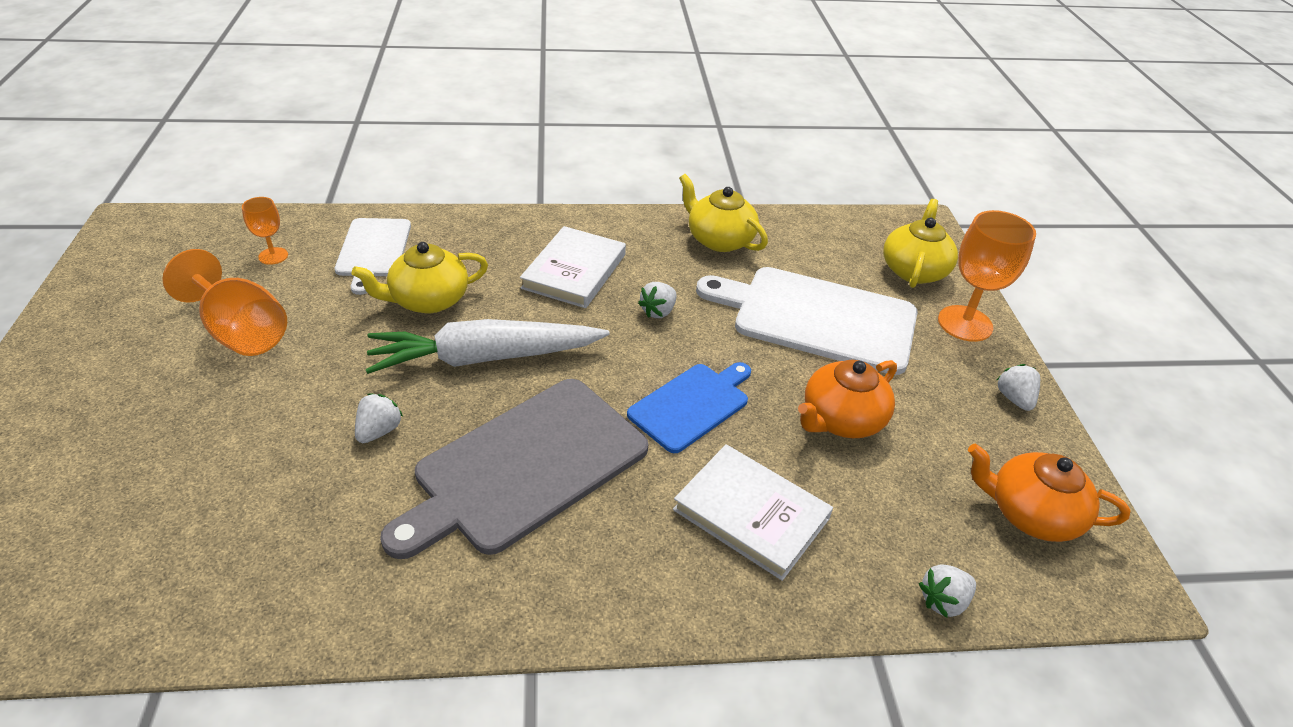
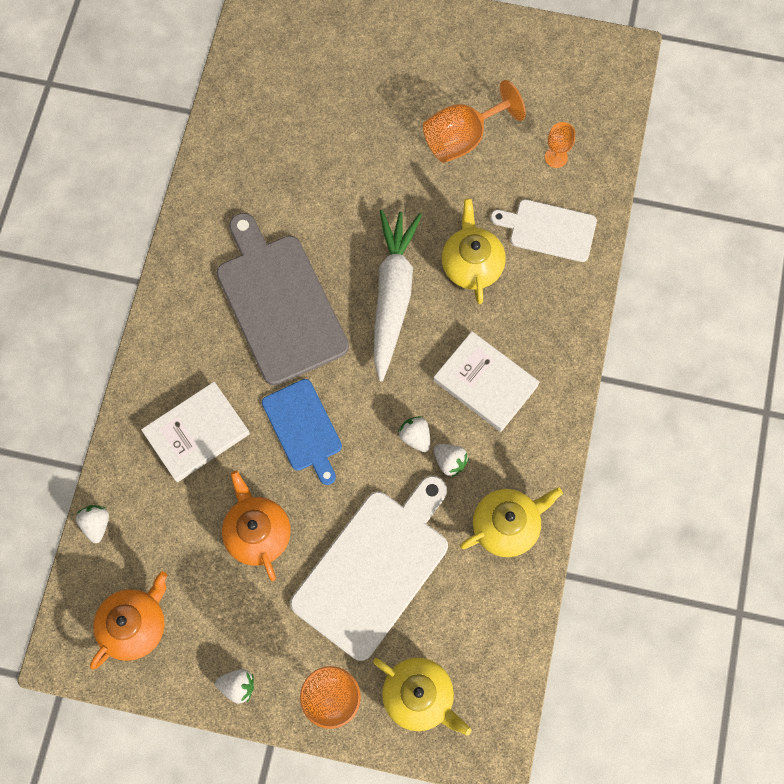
camera: 110 degrees right, 30 degrees up
white strawberry [355,394,403,443] -> white strawberry moved to [434,444,469,478]

